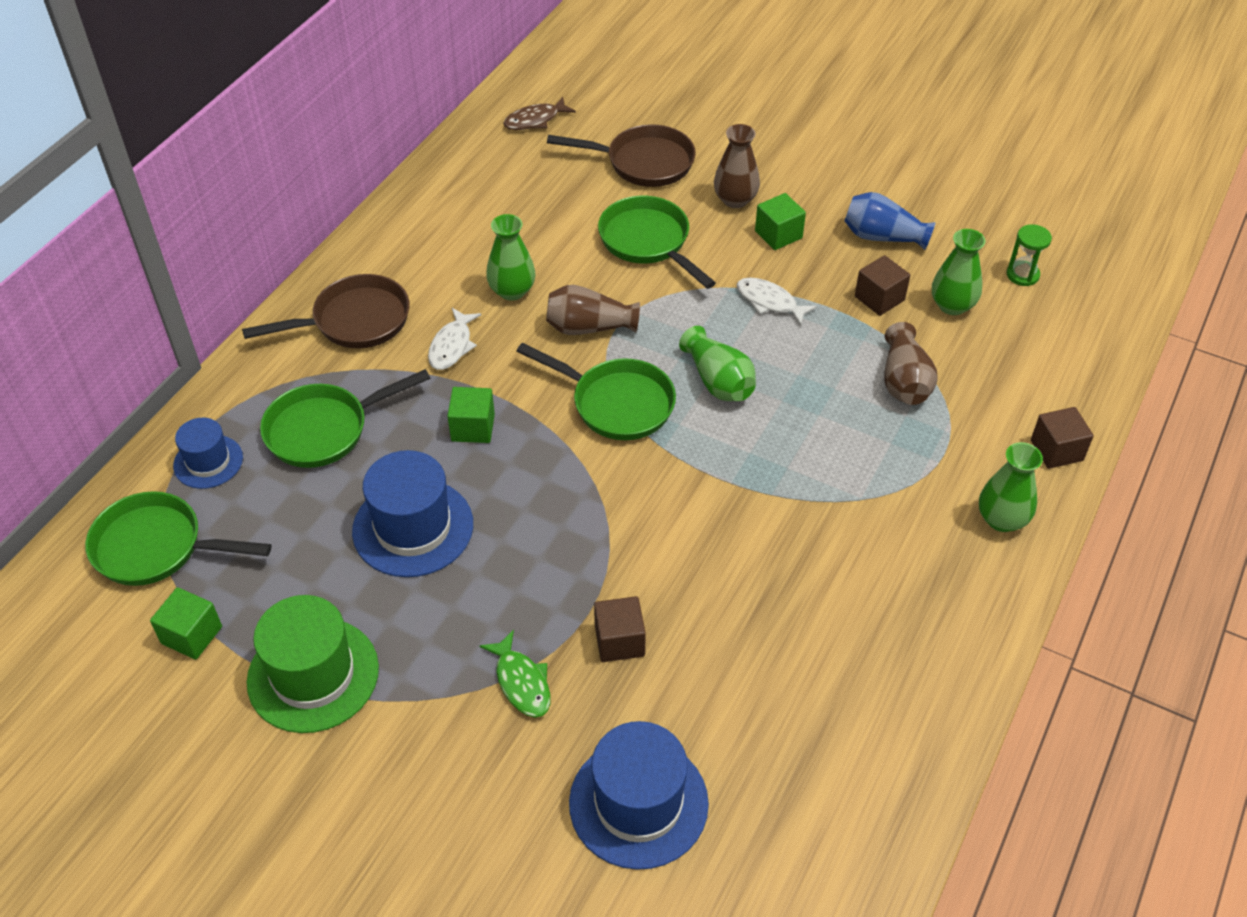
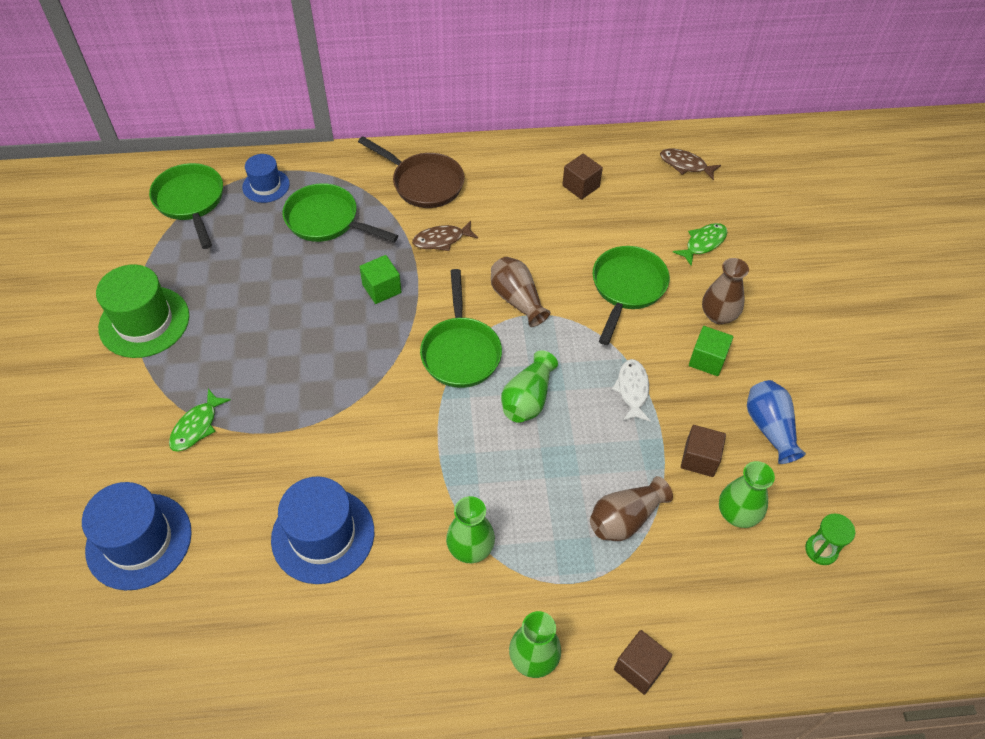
camera: 55 degrees right, 5 degrees up
green cube [150,587,222,660] -> none
blue hat [352,450,473,577] -> blue hat moved to [271,477,374,584]
white fish [428,308,481,370] -> brown fish [412,221,478,251]
green vase [486,214,535,301] -> green vase moved to [446,496,495,563]
brown pan [547,124,695,187] -> green fish [673,223,728,266]
brown cube [594,596,646,662] -> brown cube moved to [562,154,603,200]

